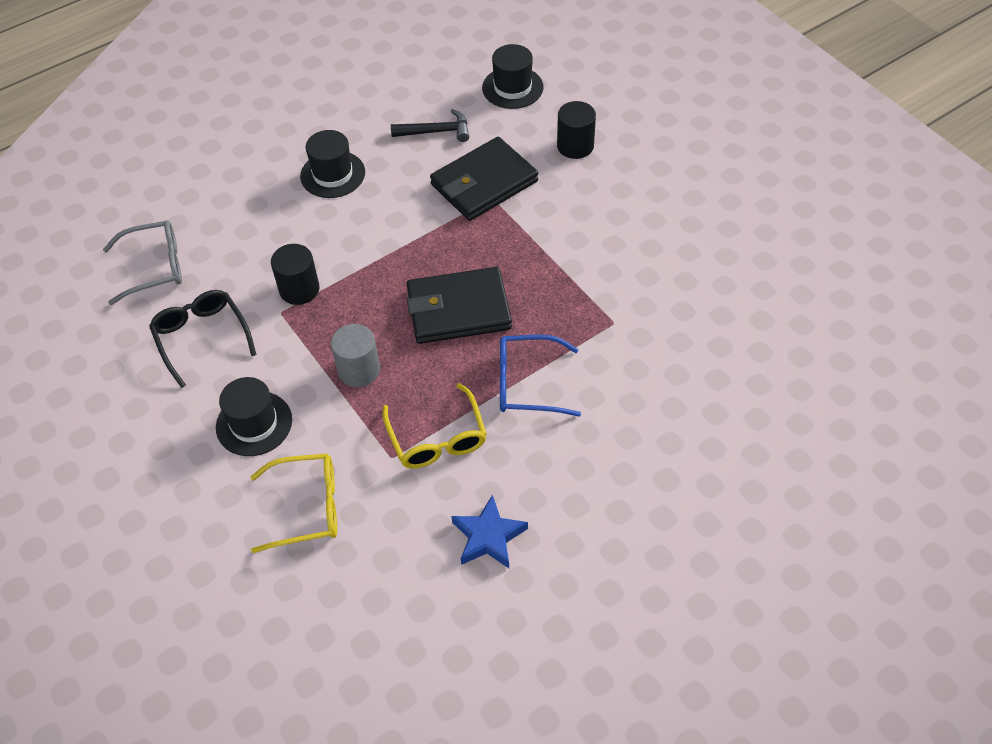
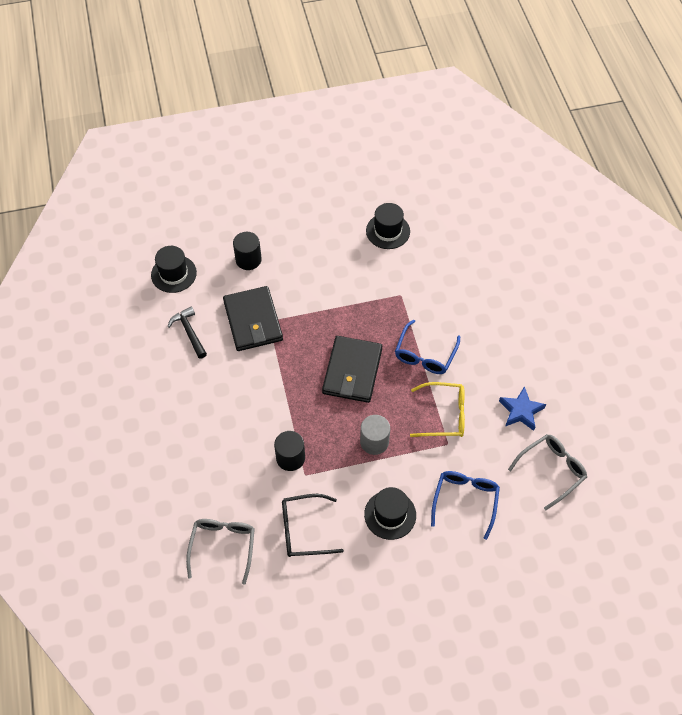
camera: 70 degrees left, 5 degrees up
yellow glasses [250,454,337,553] -> blue glasses [431,471,500,540]
black hat [300,130,365,198] -> black hat moved to [366,203,410,249]
black hammer [391,109,469,142] -> black hammer turned 45 degrees counterclockwise [168,306,207,359]
none -> grey glasses [508,434,587,510]

